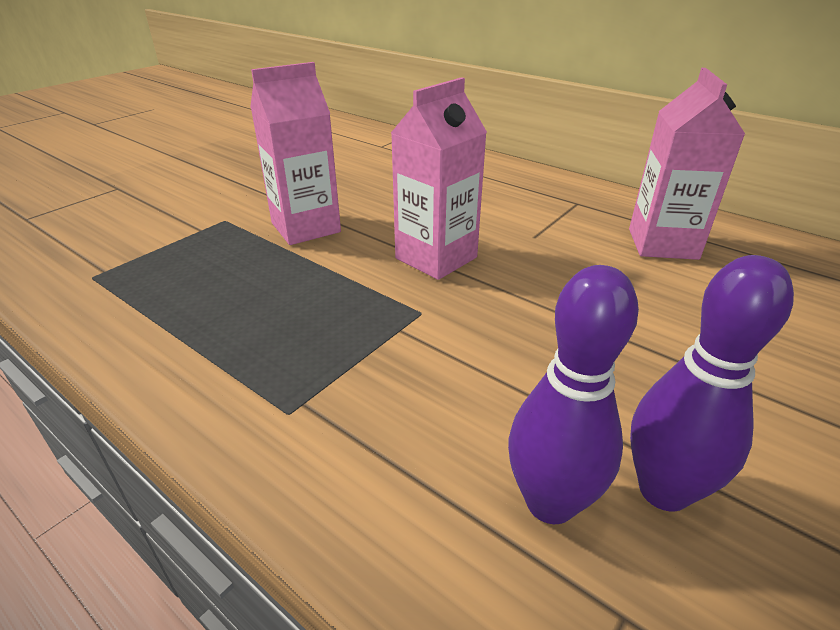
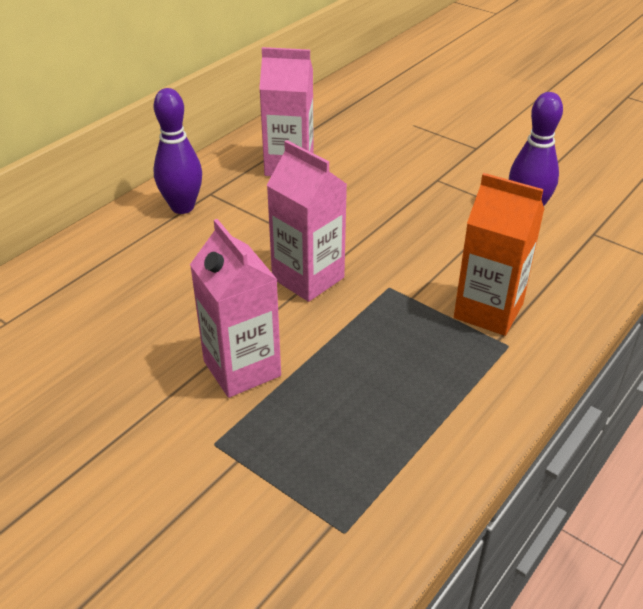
camera: 90 degrees left, 5 degrees up
purple bowling pin [508,265,639,524] -> purple bowling pin moved to [153,88,202,214]
none -> orange carton [454,173,544,336]

